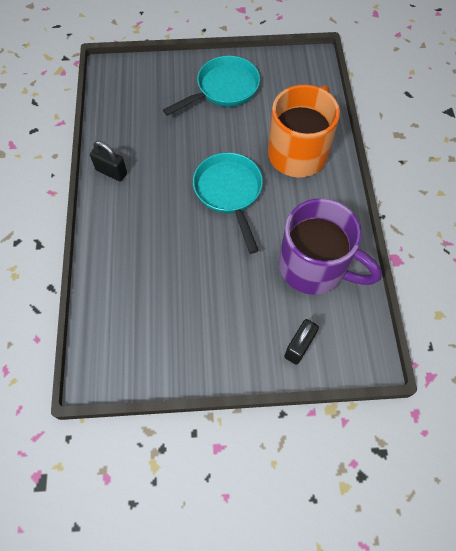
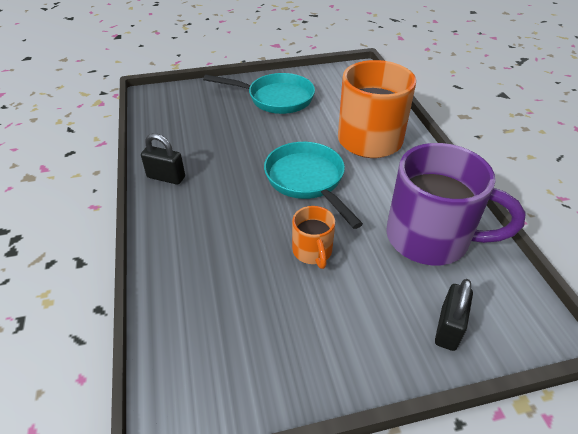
camera: 10 degrees left, 20 degrees down
turquoise pan [163,56,260,116] -> turquoise pan turned 60 degrees clockwise [203,73,315,114]
none -> orange mug [292,206,335,269]

